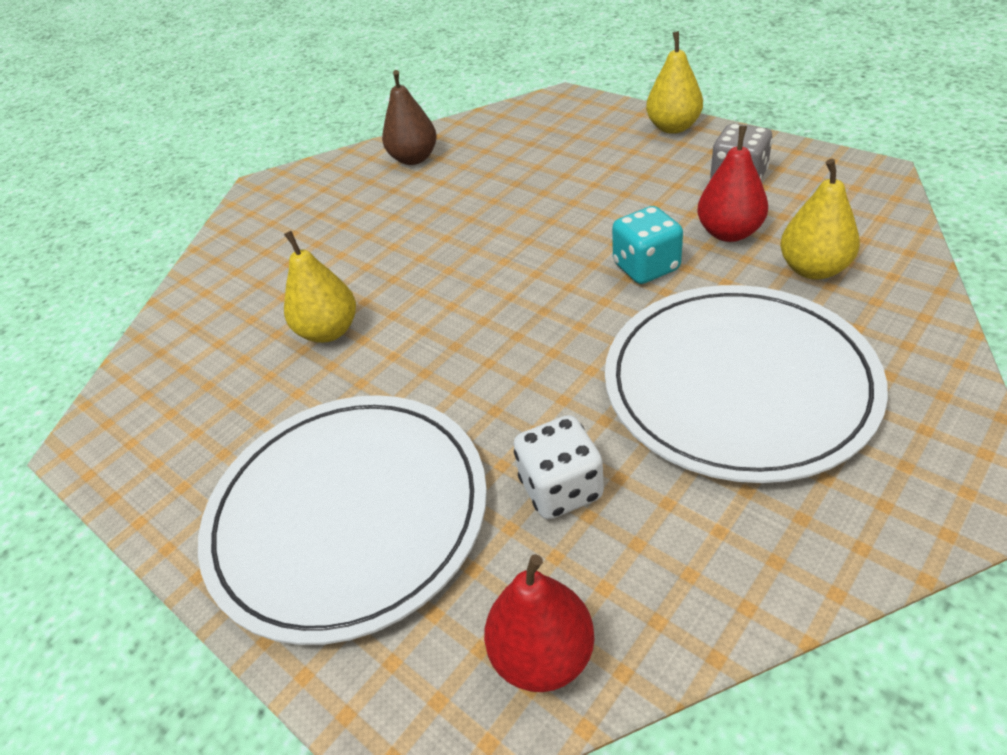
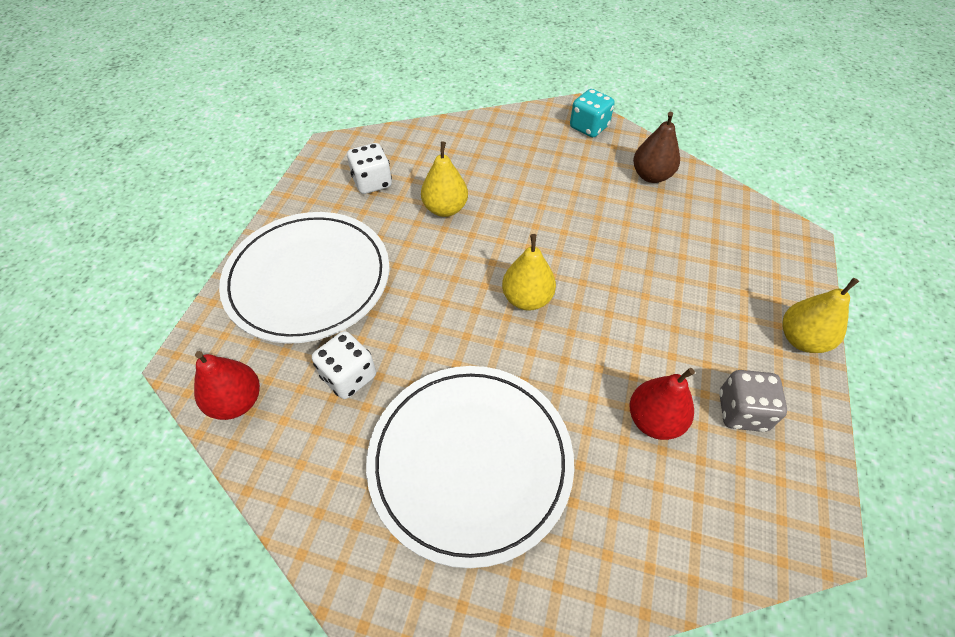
camera: 60 degrees right, 10 degrees up
turquoise dice [612,206,683,284] -> turquoise dice moved to [570,89,615,137]
yellow pear [780,159,860,280] -> yellow pear moved to [502,234,556,311]
none -> white dice [347,143,392,194]

